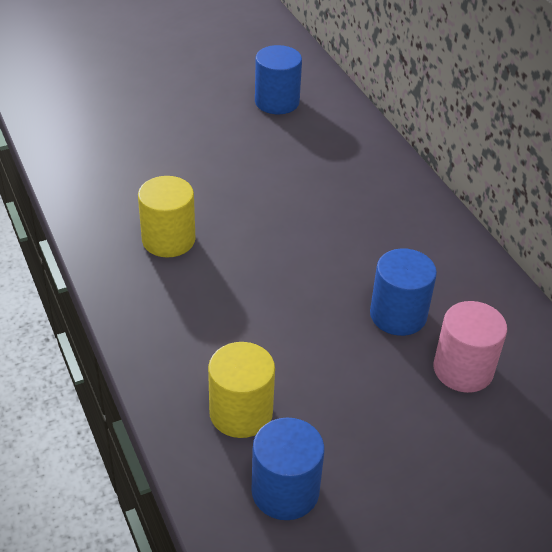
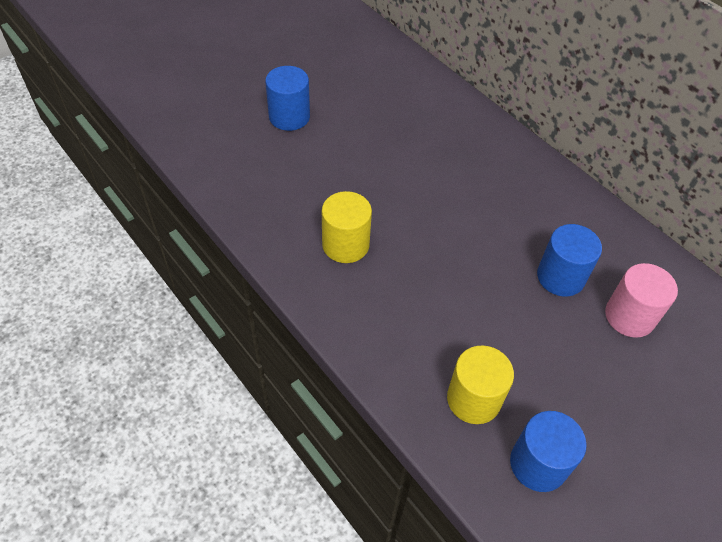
camera: 15 degrees left, 10 degrees up
blue cylinder [255,45,302,114] -> blue cylinder moved to [265,66,310,131]

